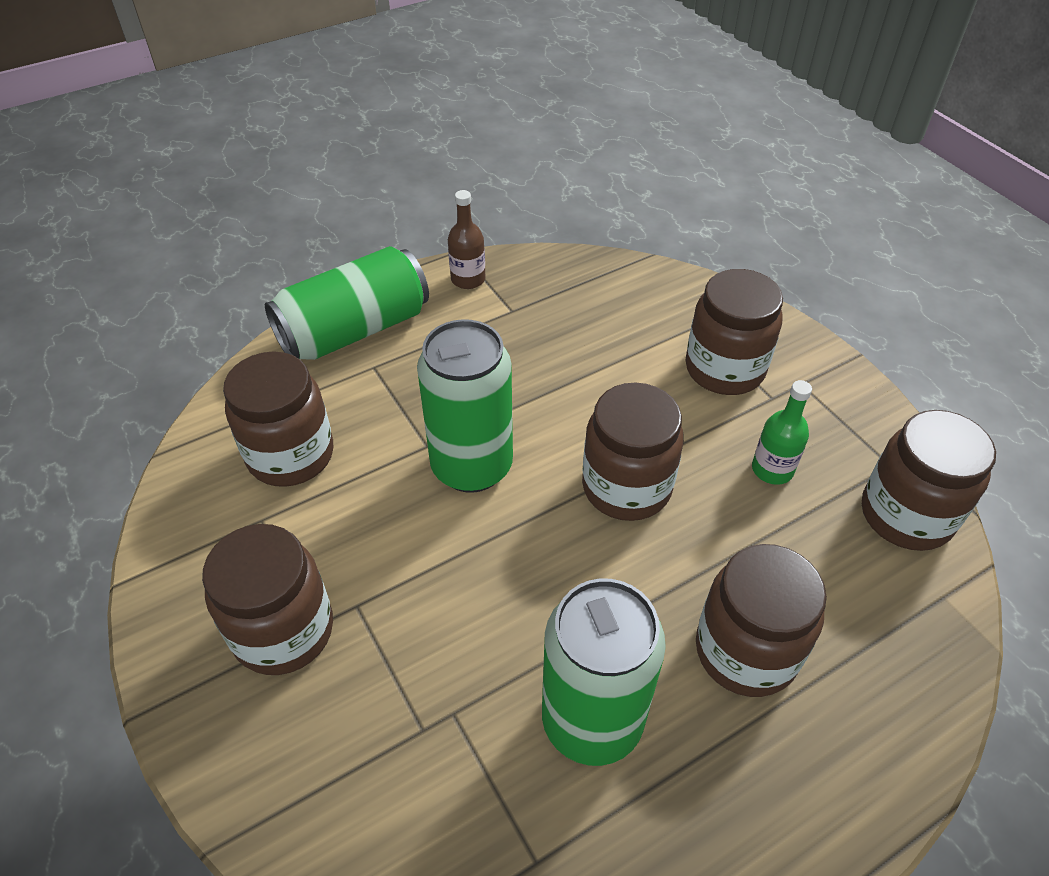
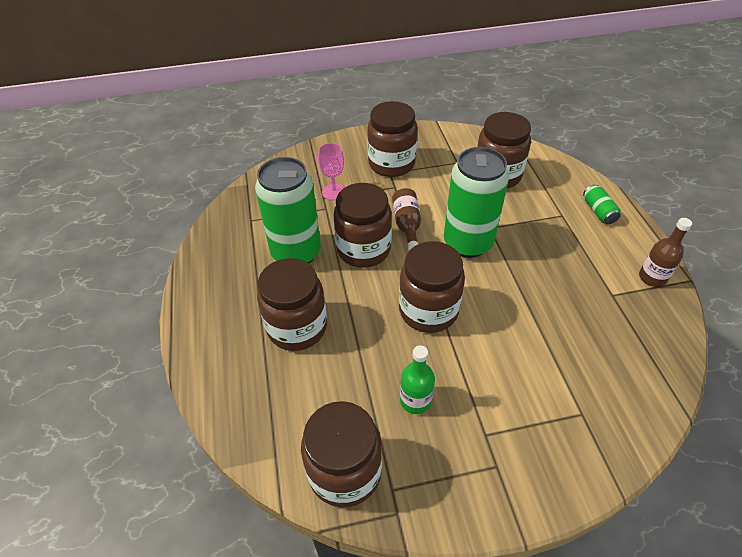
camera: 110 degrees right, 0 degrees up
green can [265,246,429,360] -> green can [583,184,621,224], size x0.42
brown jar [686,269,783,395] -> brown jar moved to [333,183,392,268]
none -> pink goblet [318,143,345,200]
none -> brown bottle [392,188,421,251]

